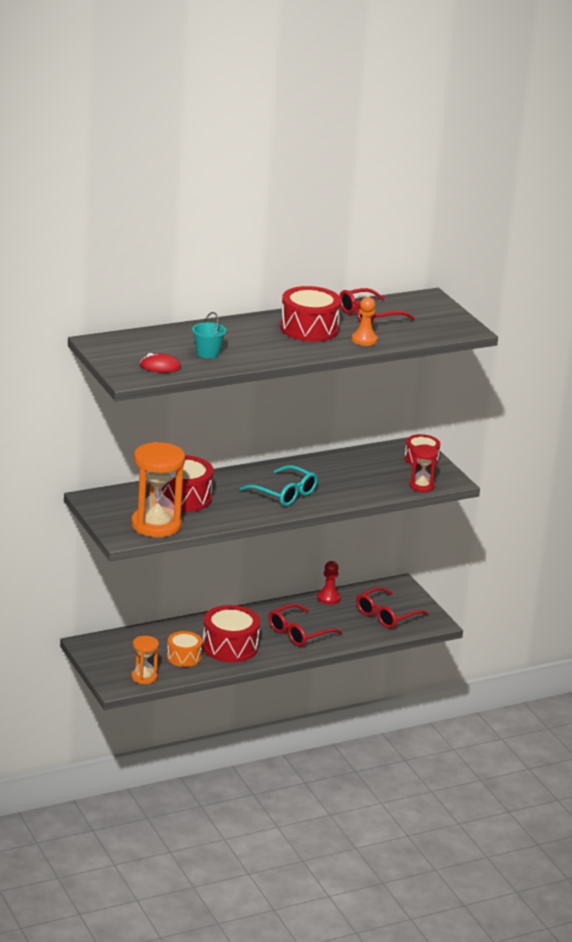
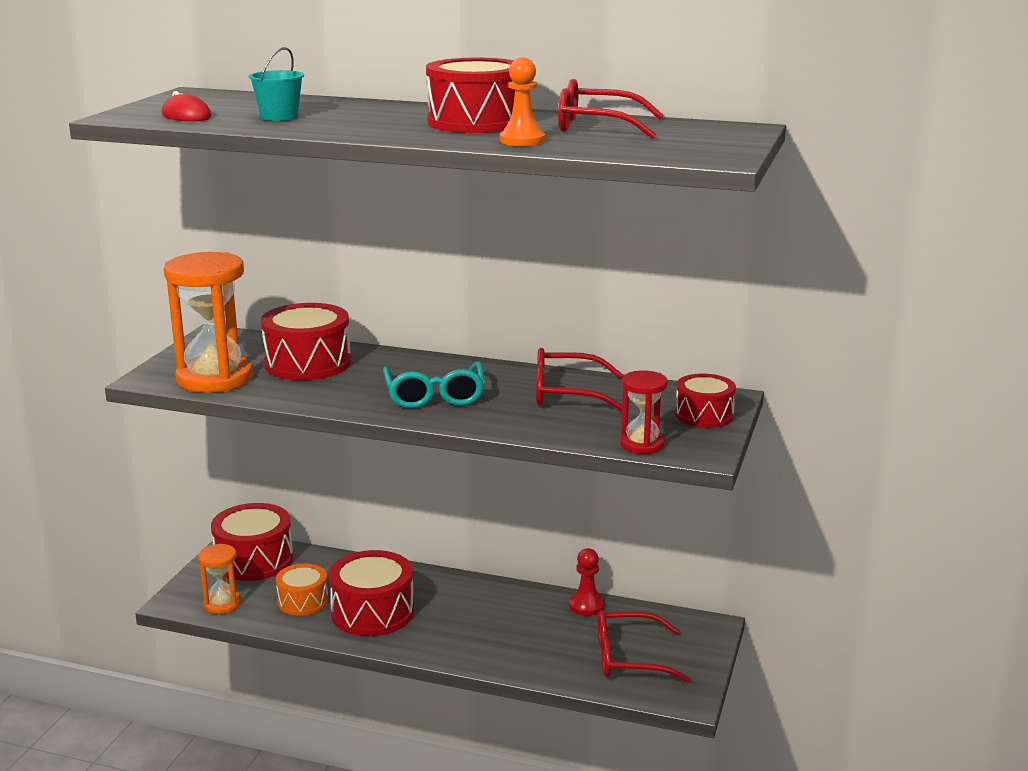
camera: 45 degrees right, 5 degrees down
red glasses [268,604,342,647] -> red glasses moved to [536,348,623,411]
none -> red drum [211,503,293,581]

